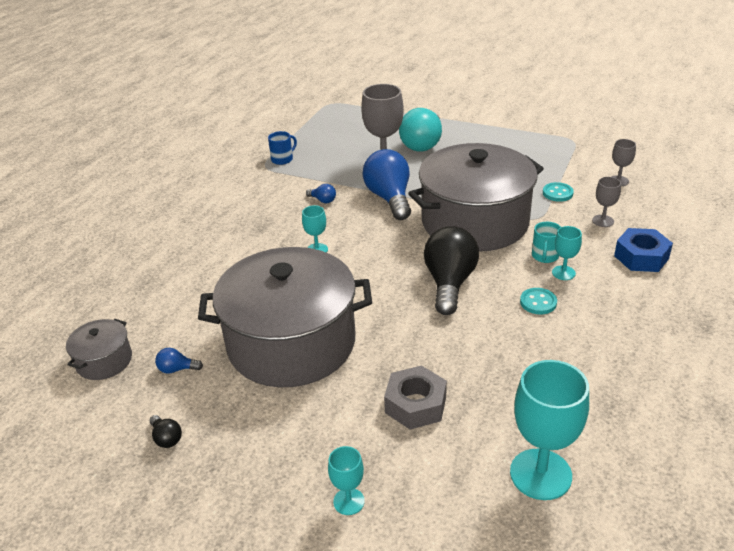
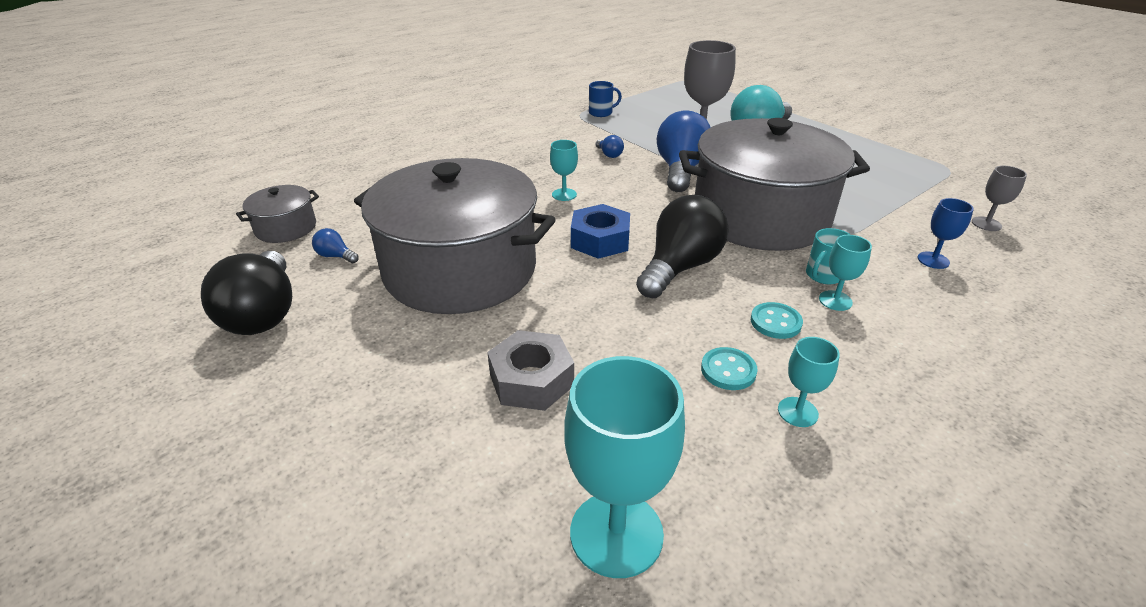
camera: 25 degrees right, 0 degrees up
black light bulb [150,415,182,448] -> black light bulb [201,251,292,335], size x2.38
turquoise goblet [328,446,365,515] -> turquoise goblet moved to [778,337,840,427]
turquoise button [543,182,574,202] -> turquoise button moved to [701,347,758,390]
grey goblet [592,177,621,227] -> blue goblet [918,198,974,269]
blue nut [614,228,673,272] -> blue nut moved to [571,204,630,259]

